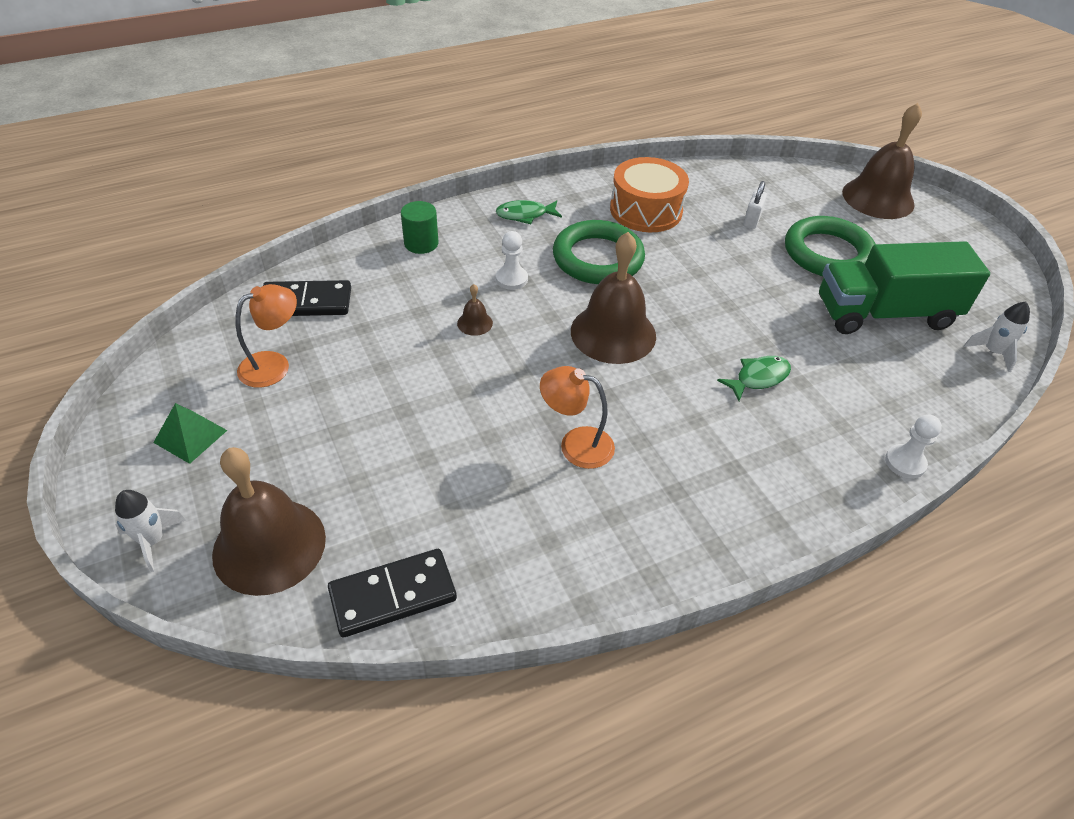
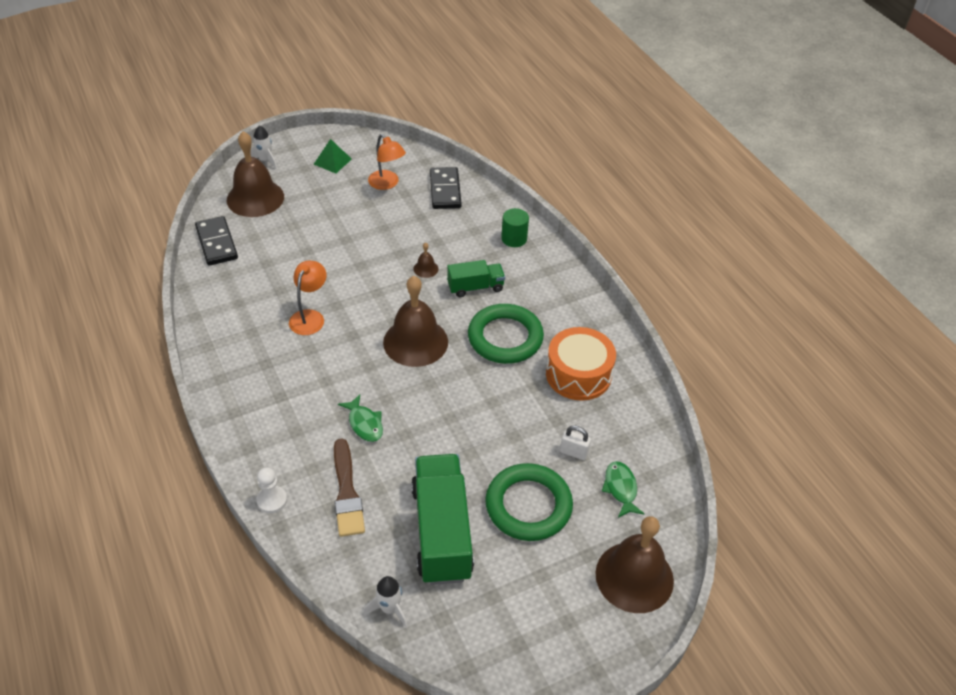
camera: 90 degrees right, 0 degrees up
green fish [496,200,562,224] -> green fish moved to [602,461,644,518]
white pawn [496,231,528,290] -> green truck [447,260,505,297]
none -> brown brush [334,438,365,537]

